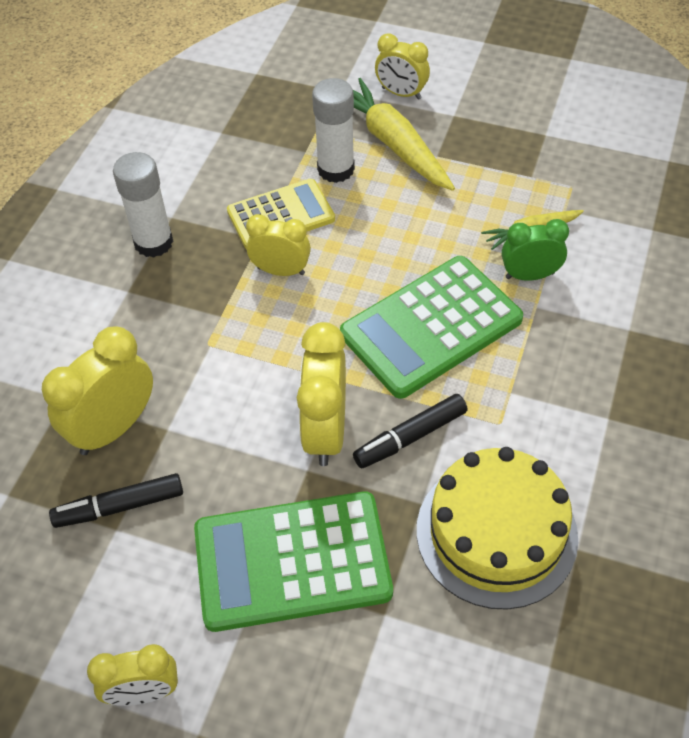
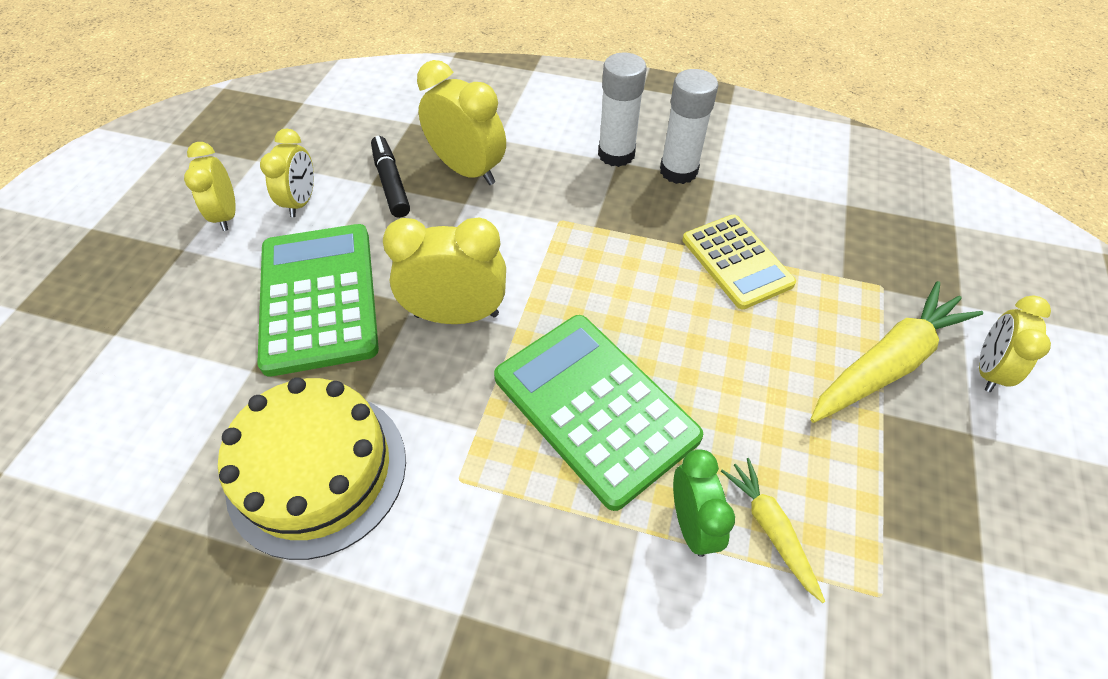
camera: 85 degrees right, 0 degrees up
yellow clock [246,214,311,276] -> yellow clock moved to [260,128,314,217]
white glue stick [312,78,355,183] -> white glue stick moved to [598,53,646,167]
black marker [353,394,467,468] -> none

